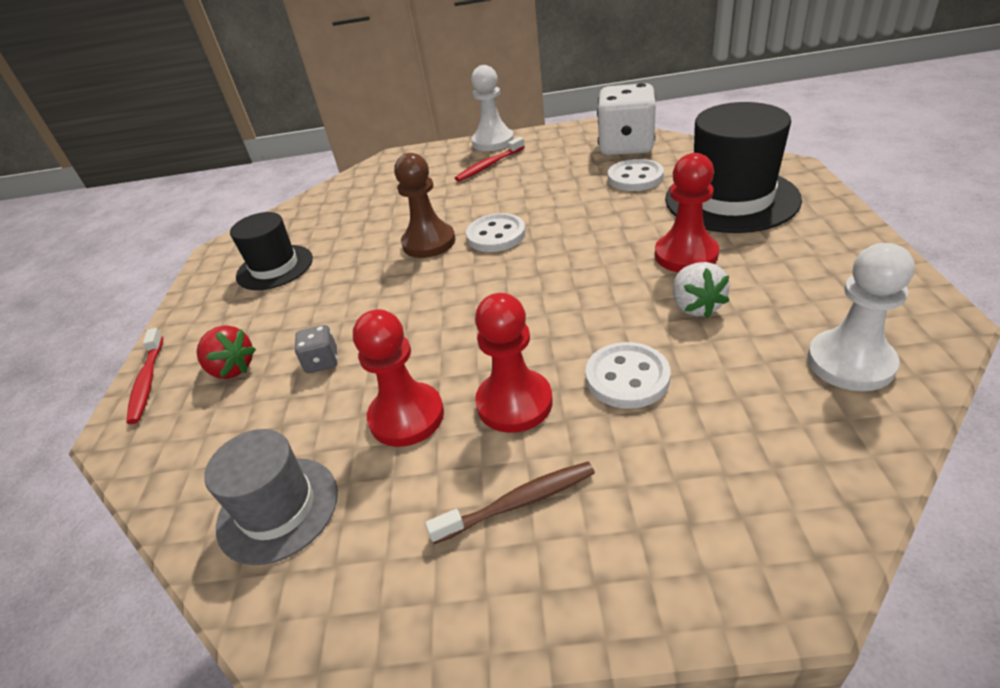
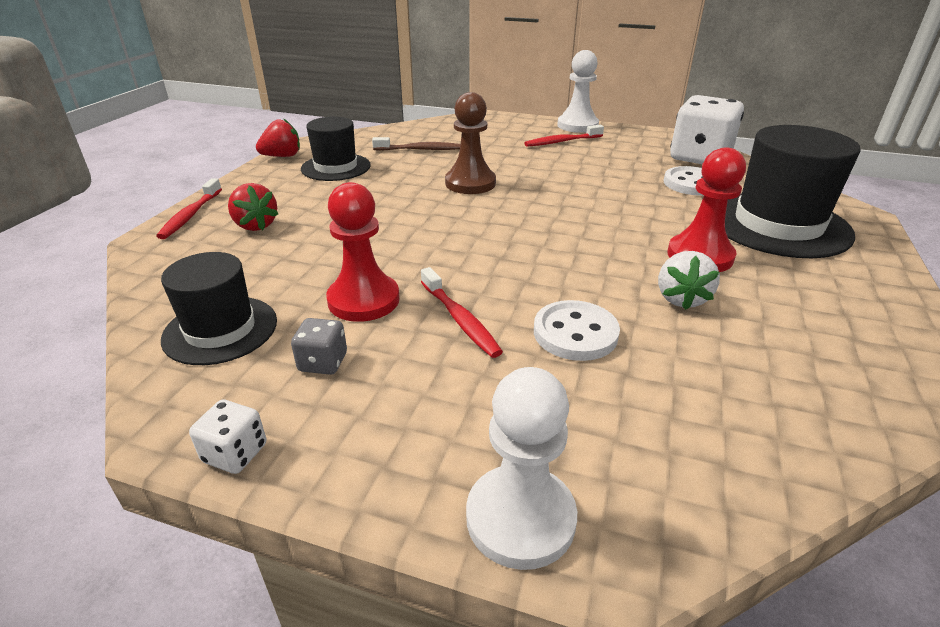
camera: 15 degrees right, 5 degrees down
grey hat [204,429,338,565] -> black hat [161,252,277,365]
grey dice [295,325,338,373] -> grey dice moved to [291,318,347,375]
brown toothbrush [425,462,595,544] -> brown toothbrush moved to [372,137,460,151]
white button [466,213,526,252] -> none
red pawn [475,293,553,433] -> red toothbrush [421,267,503,358]
white pawn [807,243,914,391] -> white pawn moved to [466,367,577,570]
none -> white dice [189,399,266,474]
none -> red strawberry [256,118,300,157]

